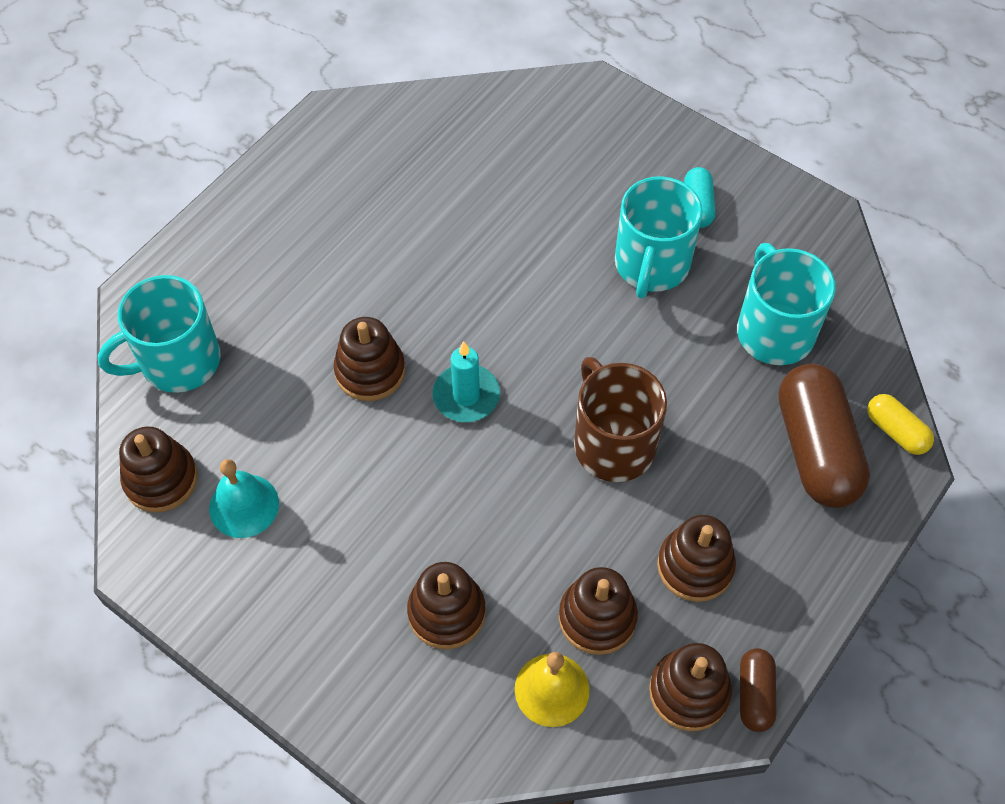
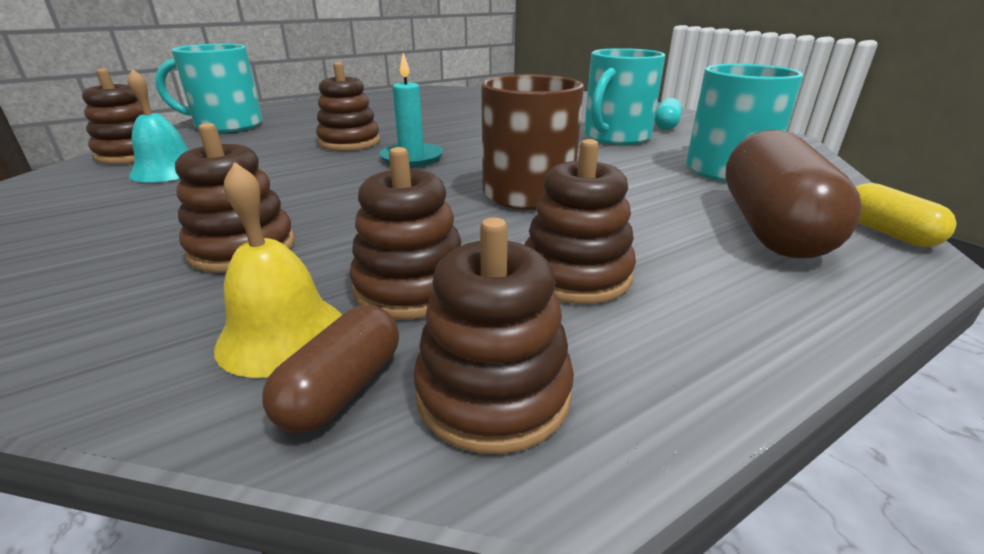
camera: 20 degrees right, 30 degrees down
brown capsule [740,648,776,732] -> brown capsule moved to [262,305,399,433]

